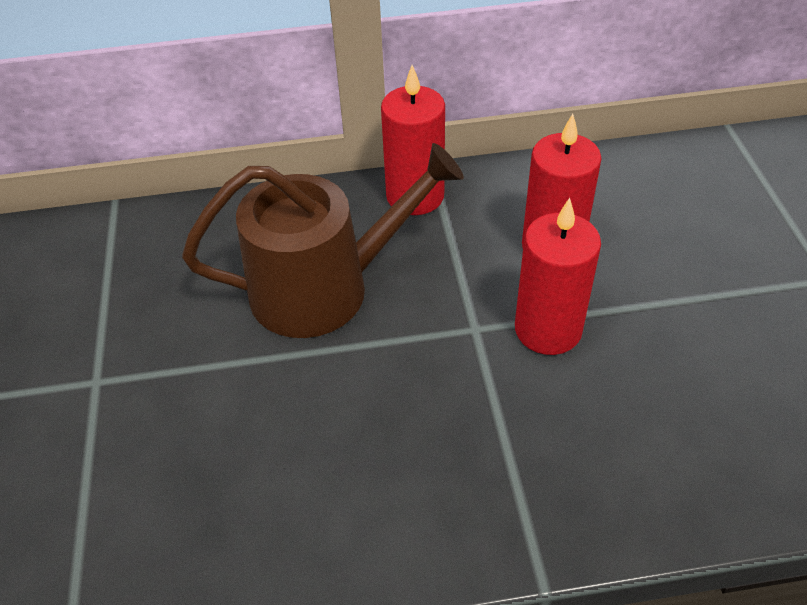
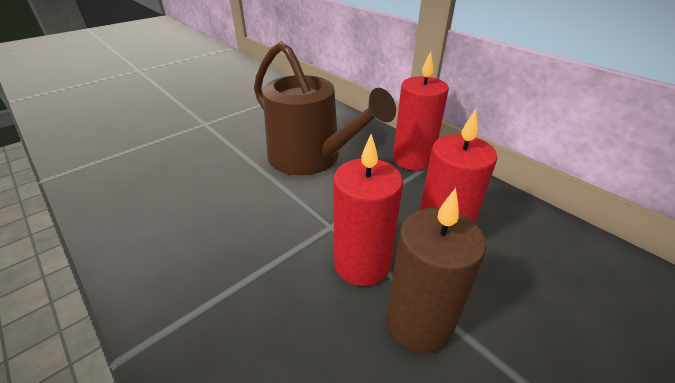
camera: 55 degrees right, 10 degrees down
none -> brown candle [386,188,486,353]

